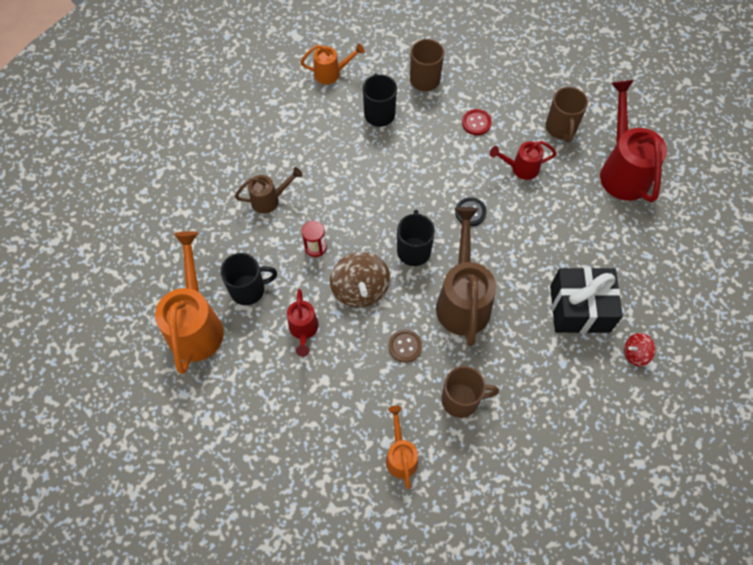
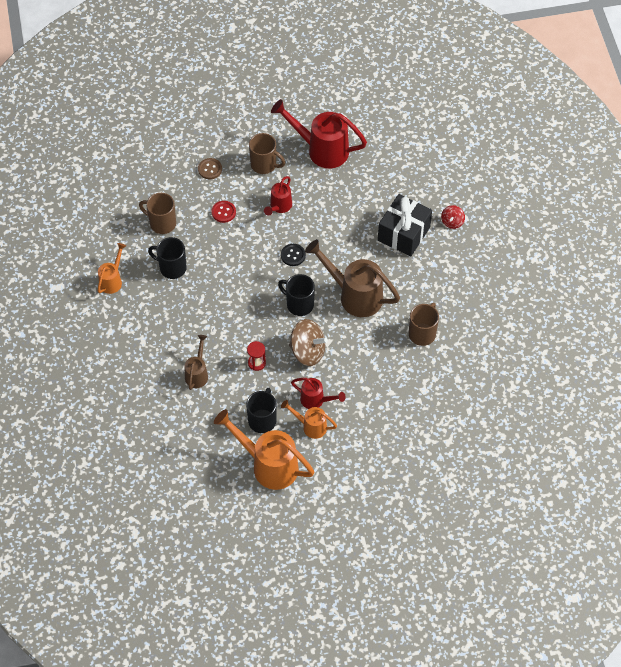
camera: 60 degrees left, 5 degrees down
orange watering can [386,406,418,489] -> orange watering can moved to [281,400,337,439]
brown button [388,329,422,363] -> brown button moved to [198,158,222,179]

